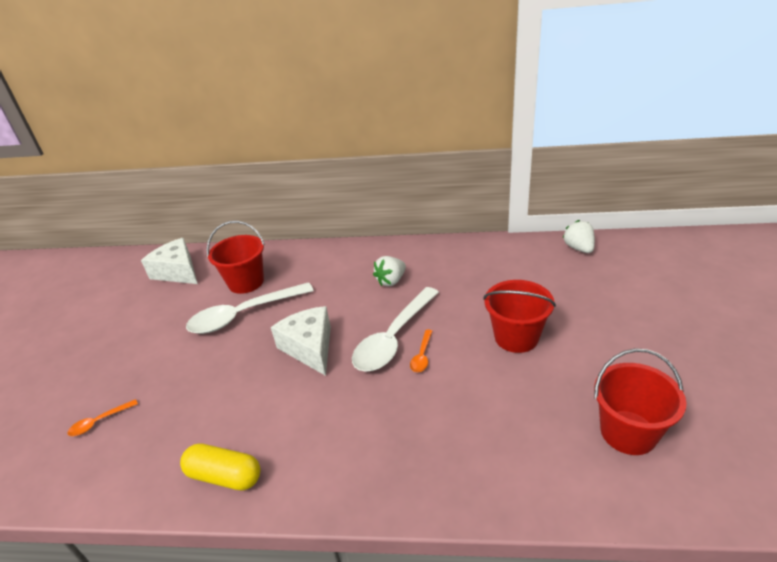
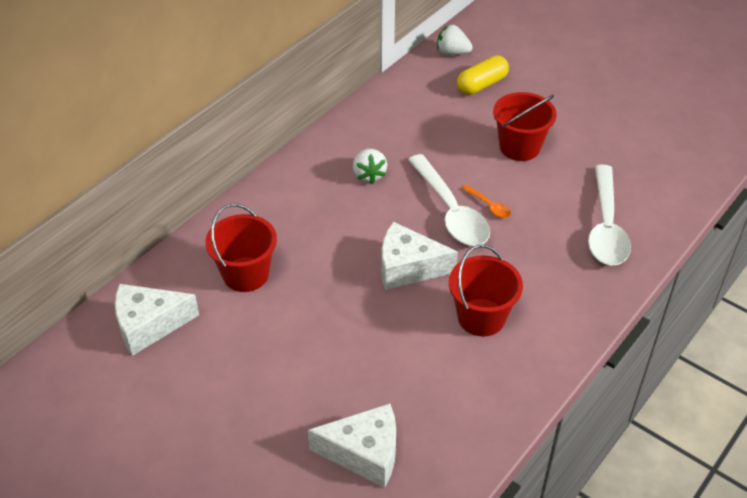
camera: 60 degrees left, 10 degrees up
orange spoon [68,399,138,436] -> white cheese [308,403,396,488]
yellow capsule [180,443,260,491] -> yellow capsule moved to [457,55,509,95]
white spoon [186,282,314,334] -> white spoon moved to [588,165,631,266]
red bucket [594,348,686,455] -> red bucket moved to [449,244,523,337]

